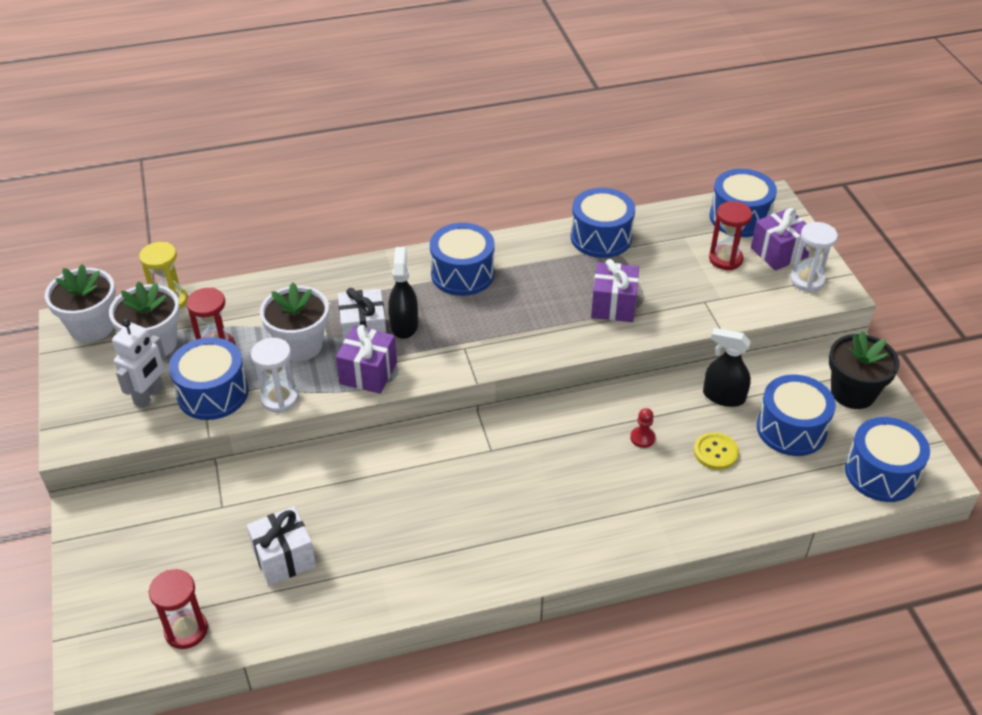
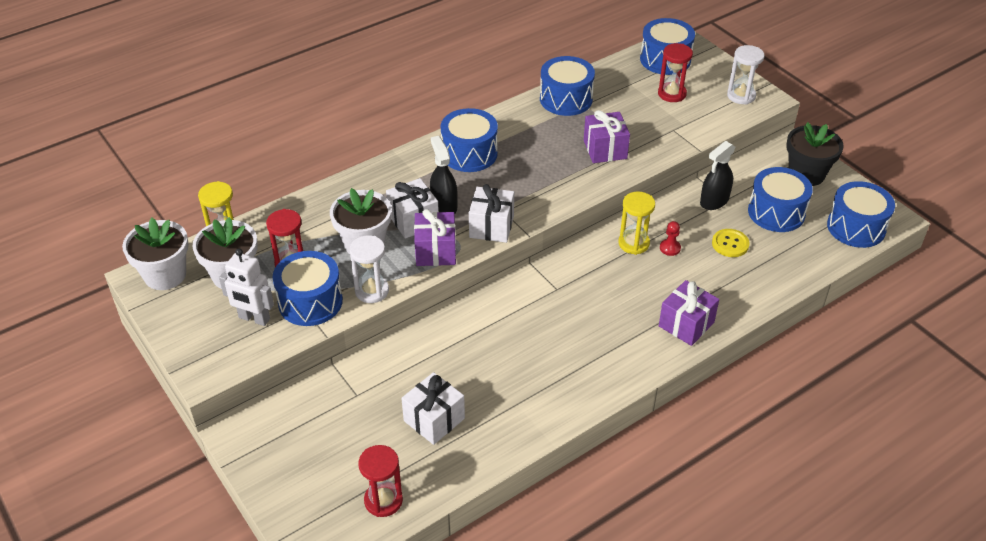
camera: 20 degrees left, 0 degrees up
white robot [112,319,166,408] -> white robot turned 105 degrees clockwise [219,249,274,326]
black spray bottle [703,328,751,407] -> black spray bottle turned 45 degrees counterclockwise [700,141,735,210]
purple gift [751,208,809,271] -> purple gift moved to [659,280,719,346]
none -> white gift [469,184,514,243]
none -> yellow hourglass [618,191,655,255]

